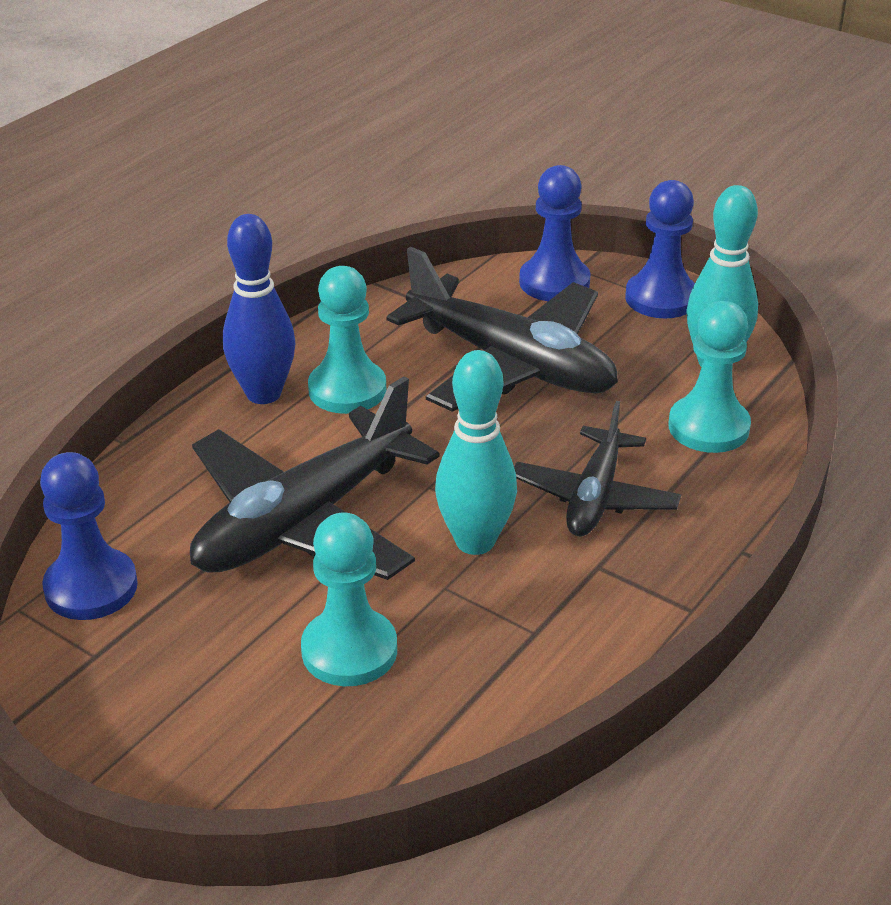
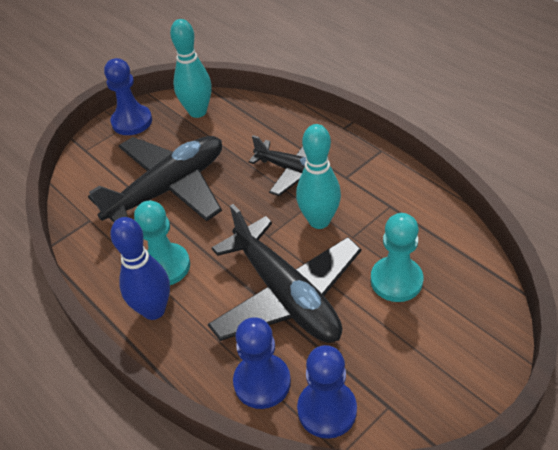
camera: 75 degrees left, 10 degrees up
blue pawn [519,165,591,301] -> blue pawn moved to [233,317,291,409]
turquoise pawn [668,301,751,453] -> none

